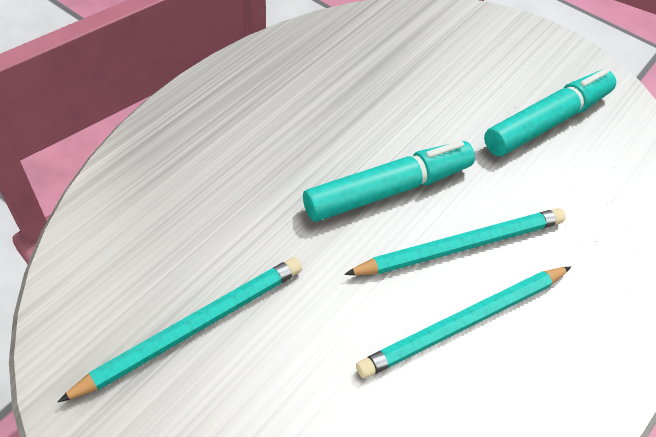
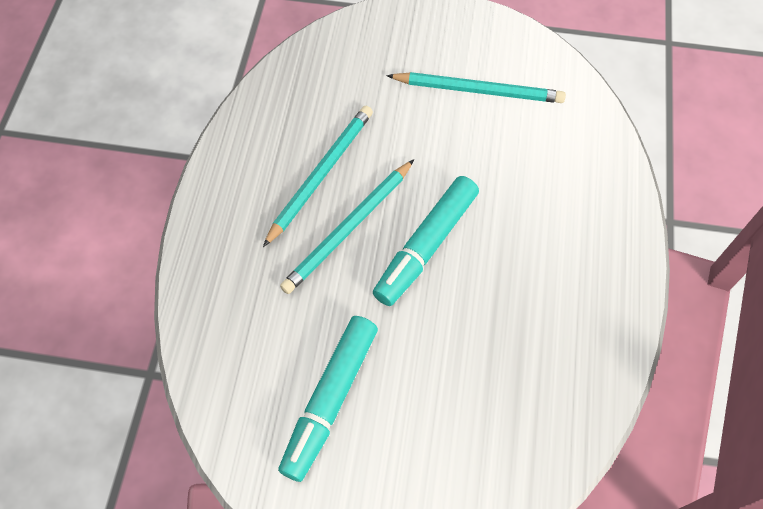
camera: 155 degrees right, 10 degrees up
turquoise pencil [57,257,302,402] -> turquoise pencil turned 105 degrees counterclockwise [386,72,566,103]

